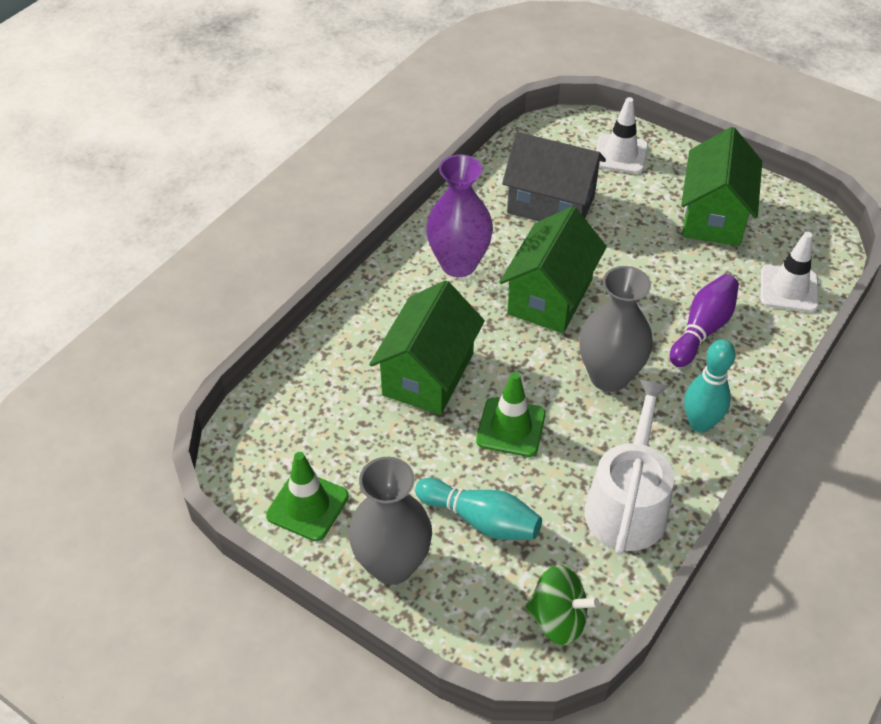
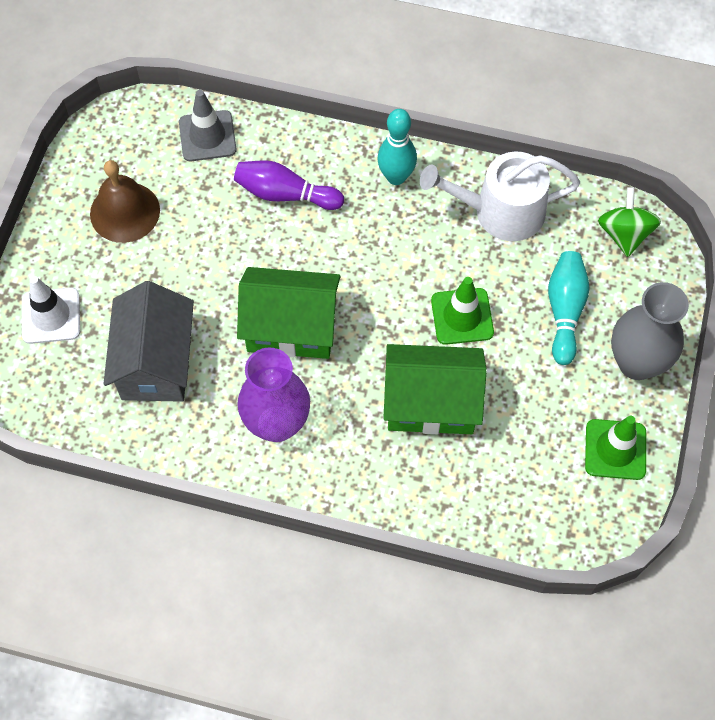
camera: 110 degrees left, 15 degrees up
grey vase [579,266,653,392] -> none
green house [681,127,762,246] -> brown bell [90,160,160,243]
white traffic cone [760,232,819,313] -> grey traffic cone [179,90,237,161]

